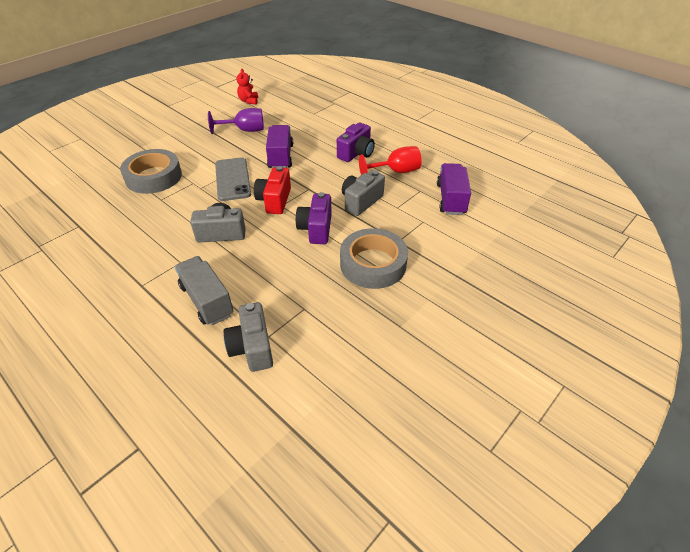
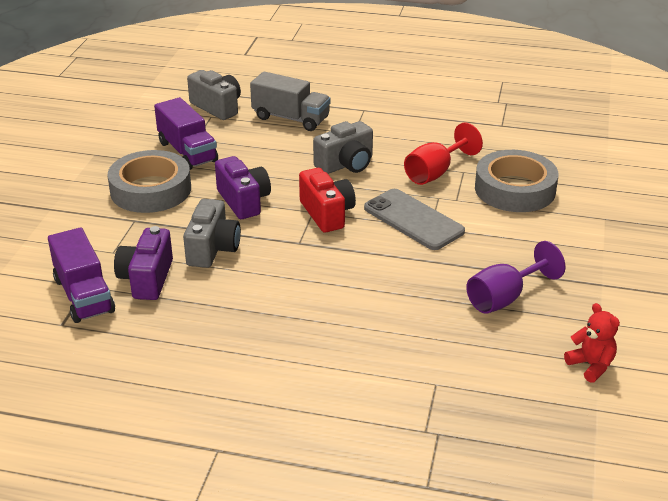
camera: 150 degrees right, 10 degrees down
purple truck [266,125,293,169] -> purple truck moved to [154,97,218,170]
purple camera [337,123,375,162] -> purple camera moved to [114,226,173,300]
red goblet [359,146,422,175] -> red goblet moved to [404,122,483,185]

